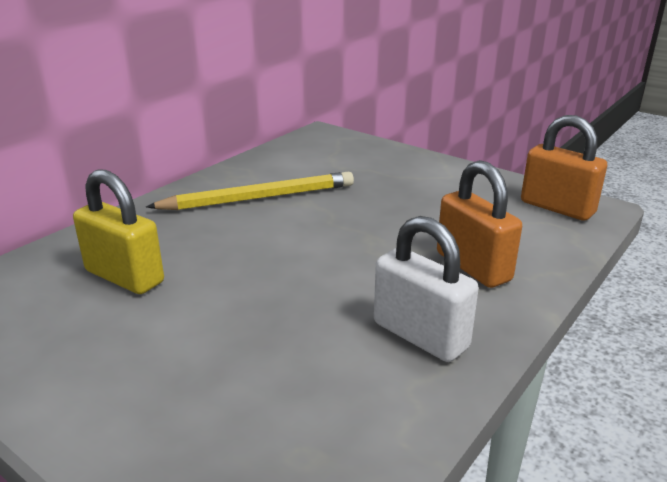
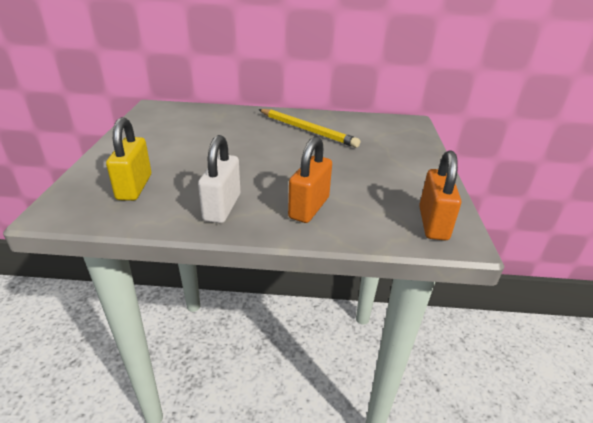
camera: 55 degrees right, 5 degrees up
yellow padlock [73,169,164,294] -> yellow padlock moved to [106,117,151,201]

